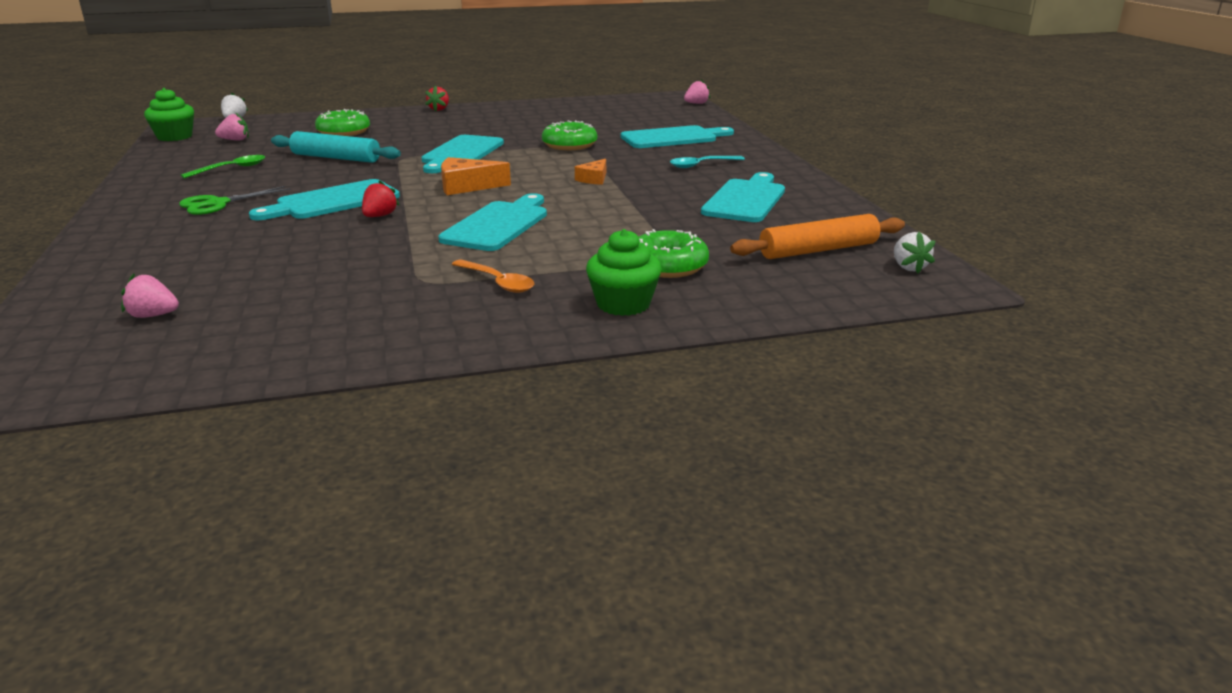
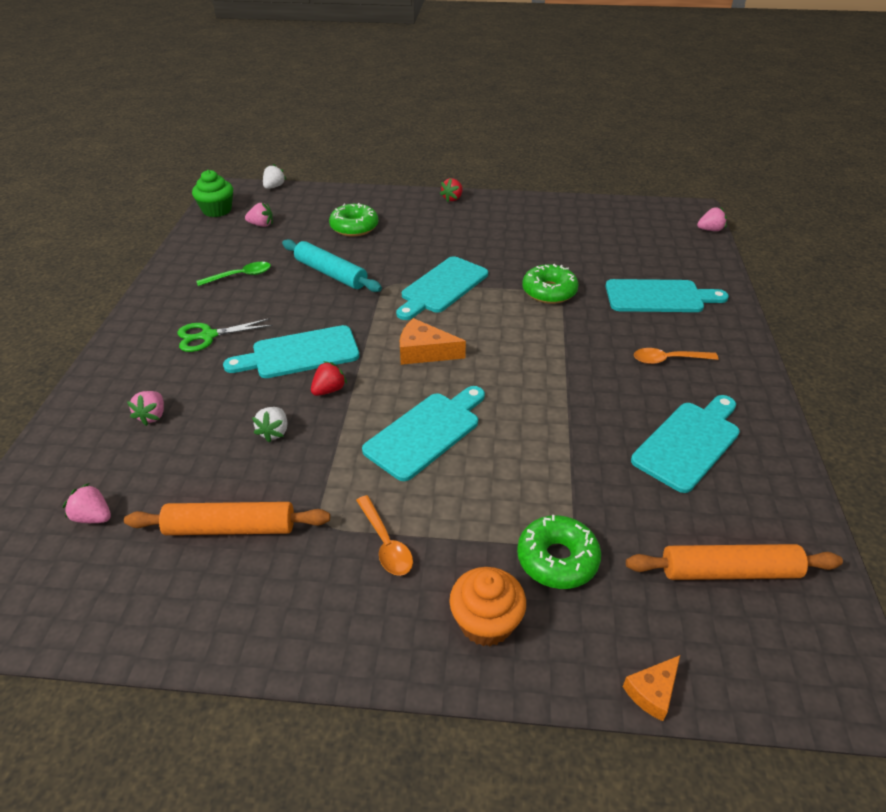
camera: 20 degrees right, 15 degrees up
orange cheese [575,159,606,185] -> orange cheese moved to [623,655,680,721]
green cupcake [586,229,662,316] -> orange cupcake [449,567,526,646]
turquoise spoon [670,156,745,168] -> orange spoon [634,348,718,364]
white strawberry [894,232,935,273] -> white strawberry moved to [252,407,288,443]
none -> orange rolling pin [124,502,330,535]
none -> pink strawberry [127,391,164,426]

